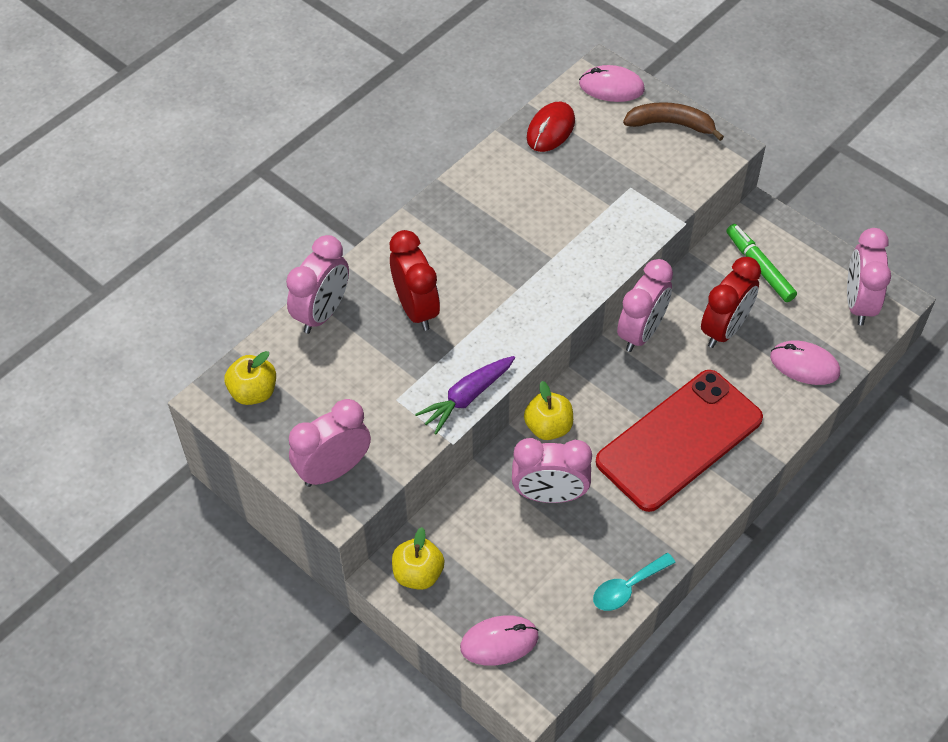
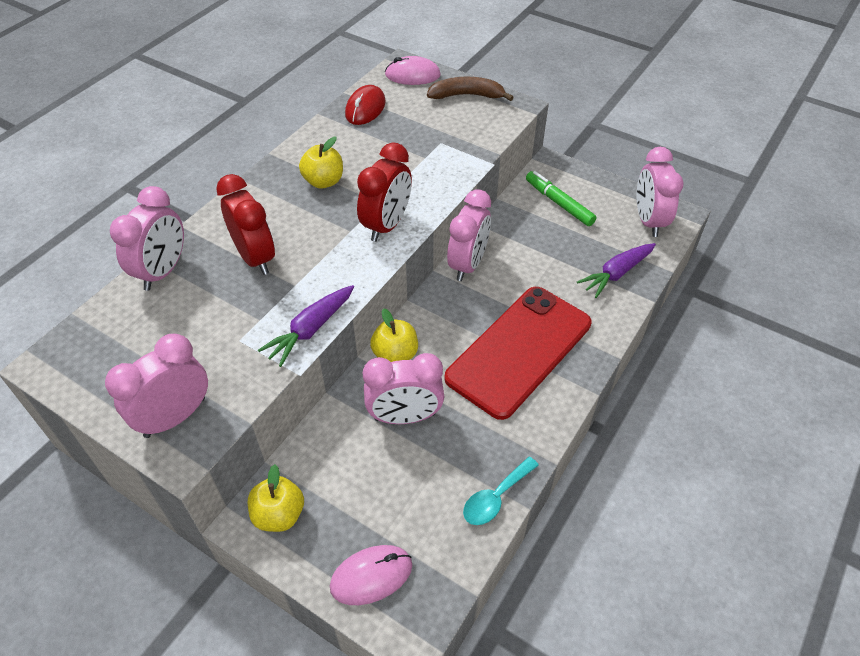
camera: 10 degrees left, 5 degrees down
yellow apple [224,351,276,405] -> yellow apple moved to [299,137,343,189]
red clock [701,257,761,348] -> red clock moved to [357,142,412,242]
pink mouse [770,340,840,385] -> purple carrot [577,243,656,298]

